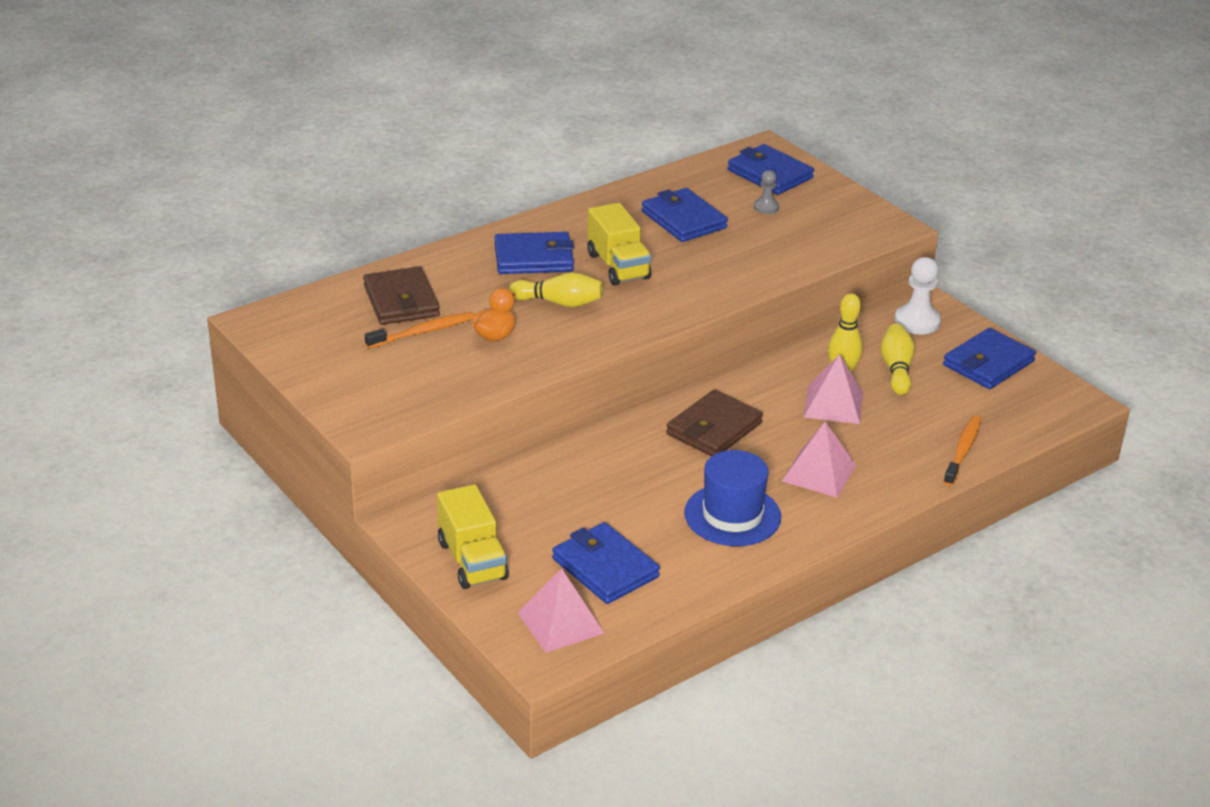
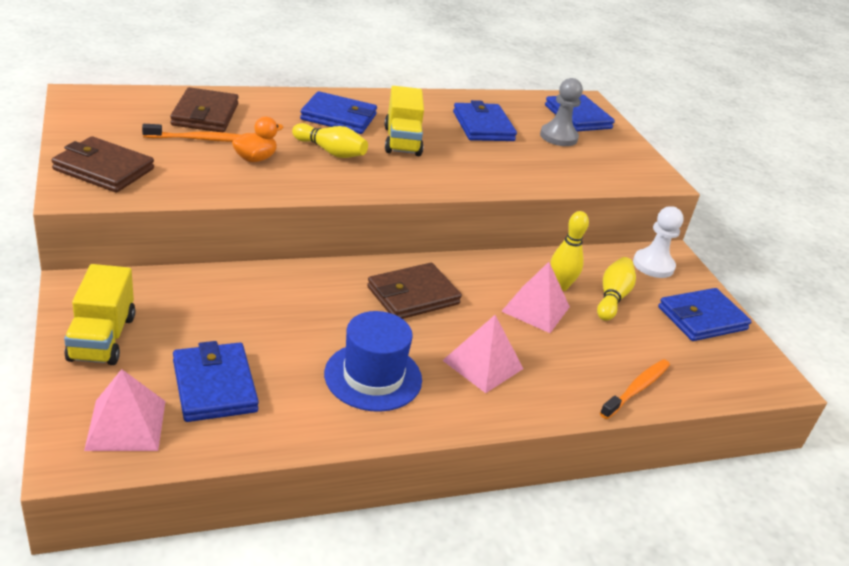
camera: 15 degrees right, 0 degrees up
grey pawn [754,170,779,214] -> grey pawn [540,78,583,146], size x1.73
none -> brown wallet [51,136,154,193]

